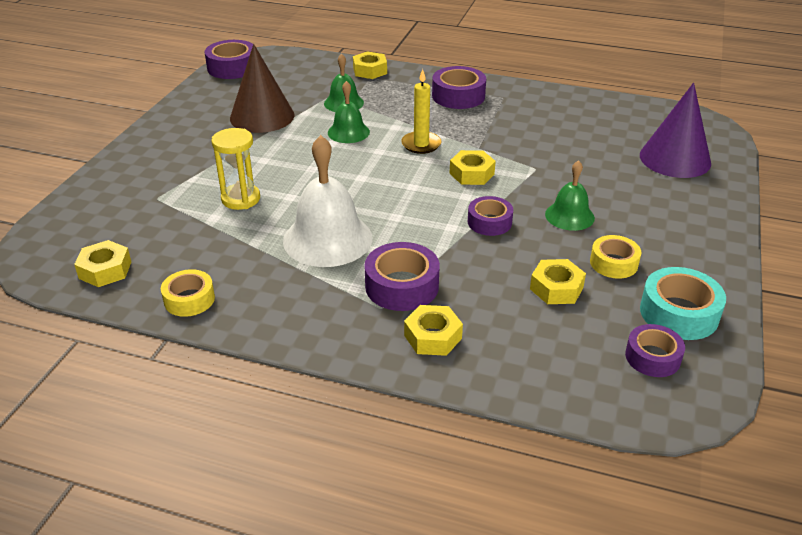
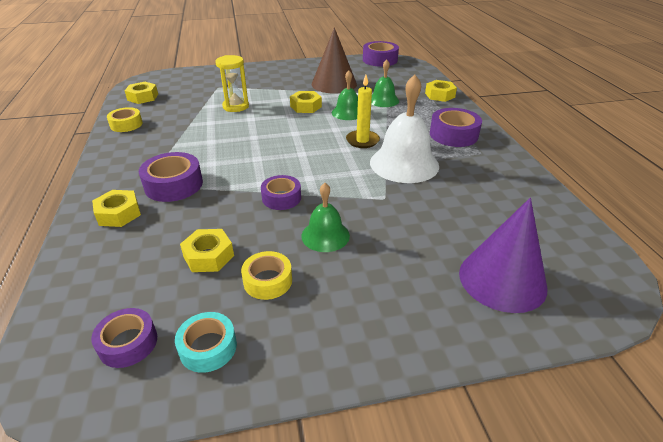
camera: 60 degrees right, 0 degrees up
white bell [283,135,373,267] -> white bell moved to [370,75,439,183]
yellow nut [449,150,496,185] -> yellow nut moved to [290,91,322,113]
turquoise tape [640,267,726,340] -> turquoise tape [175,312,237,373], size x0.66

